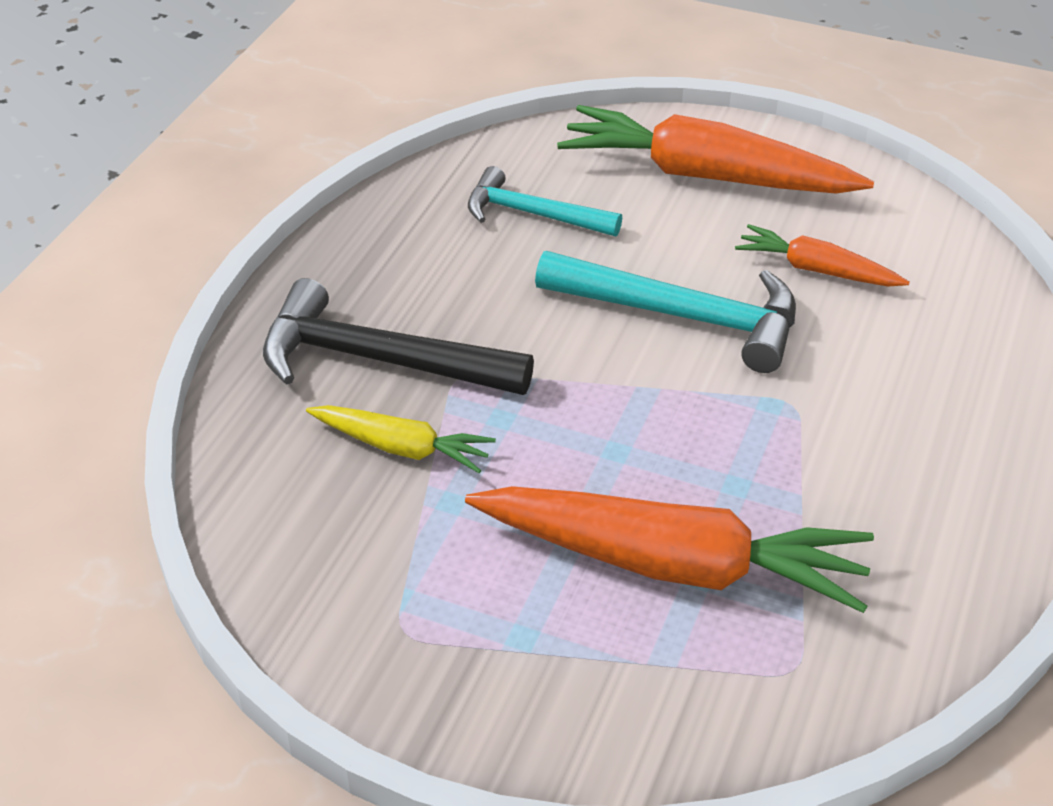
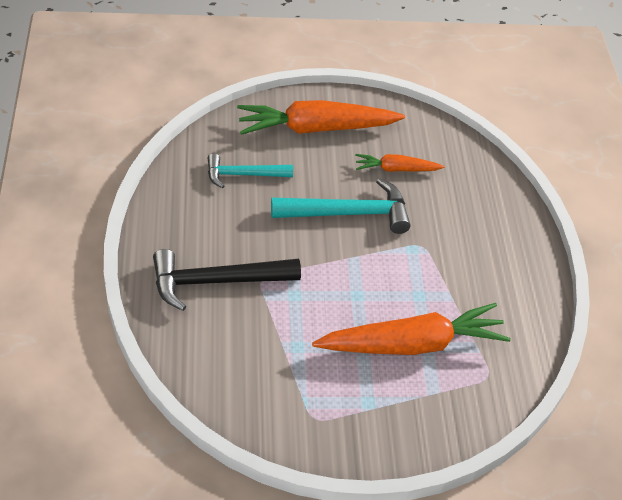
camera: 30 degrees left, 5 degrees up
yellow carrot [306,405,496,473] -> none

